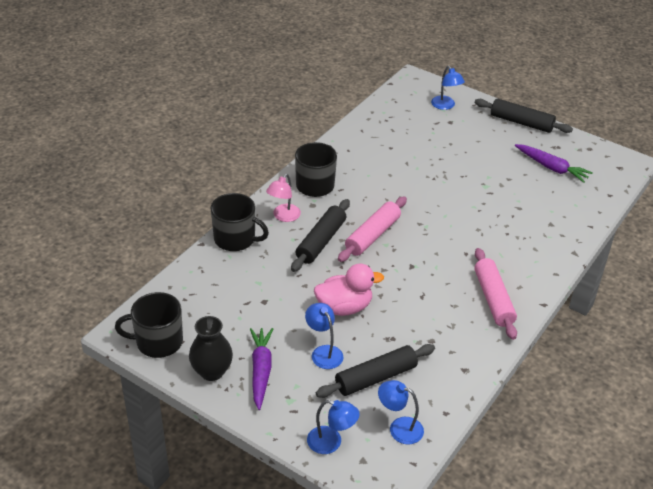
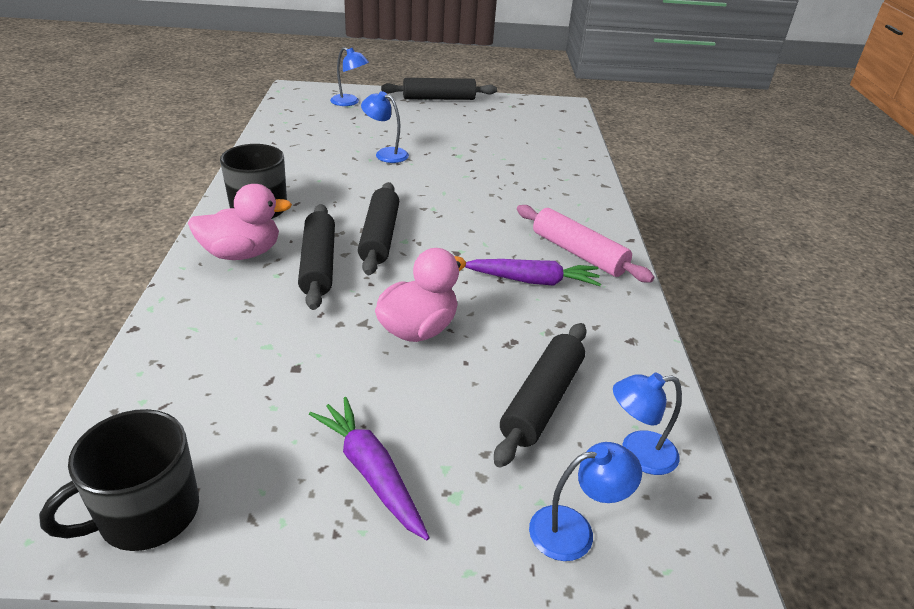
camera: 35 degrees left, 5 degrees down
black vase [189,316,233,381] -> none
black mug [211,193,269,251] -> none
pink lamp [266,174,301,222] -> pink duck [188,184,292,260]
blue lamp [305,303,343,369] -> blue lamp moved to [361,91,409,163]
pink rolling pin [338,196,407,262] -> black rolling pin [358,182,399,275]
purple carrot [515,144,593,183] -> purple carrot moved to [465,259,601,286]

